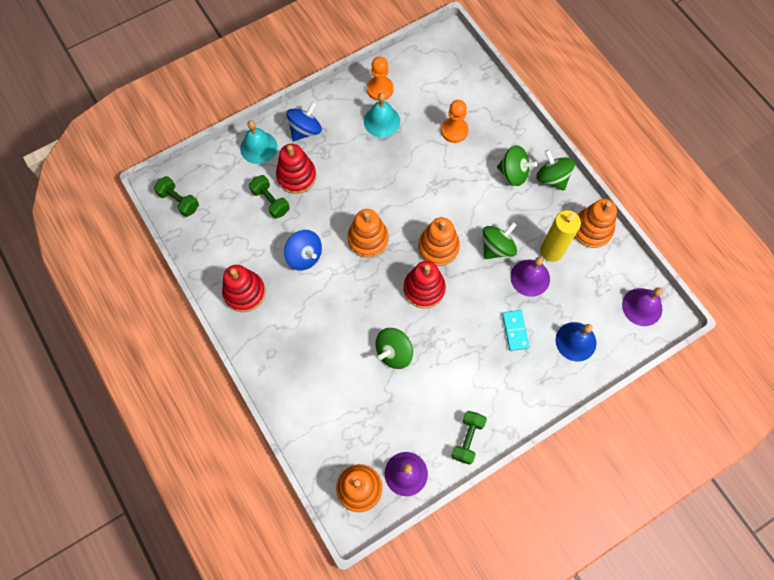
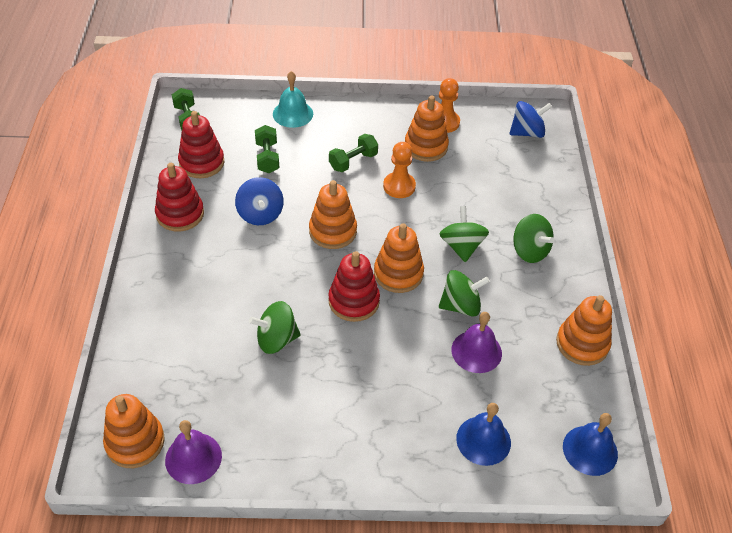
camera: 30 degrees right, 20 degrees down
red stacking toy [276,144,316,194] -> red stacking toy moved to [178,111,225,178]
blue spinning top [286,102,322,141] -> blue spinning top moved to [510,101,552,138]
turquoise bell [364,93,400,137] -> orange stacking toy [405,96,449,162]
orange pawn [441,100,469,143] -> orange pawn moved to [383,142,416,198]
green dumbbell [452,411,487,465] -> green dumbbell moved to [329,134,378,172]
turquoise domino [502,310,529,351] -> none
green spinning top [536,150,575,191] -> green spinning top moved to [440,206,489,262]
yellow candle [540,210,581,262] -> none
purple bell [622,287,663,326] -> blue bell [563,413,618,476]

